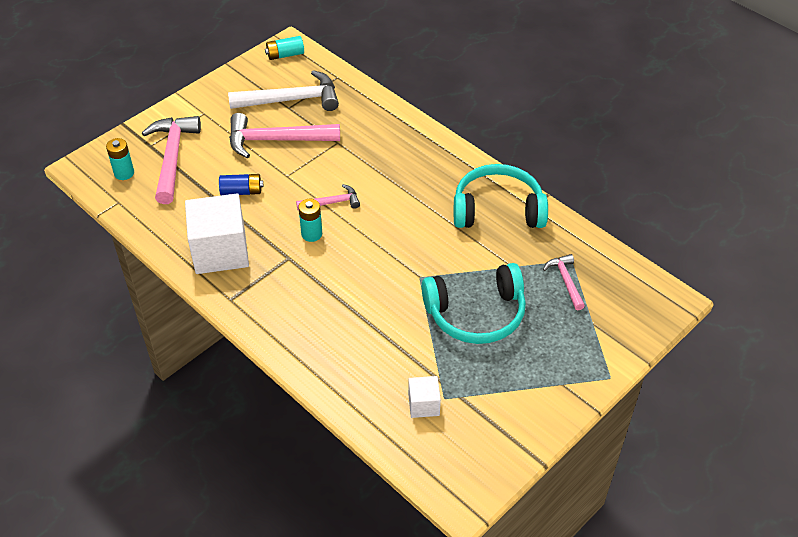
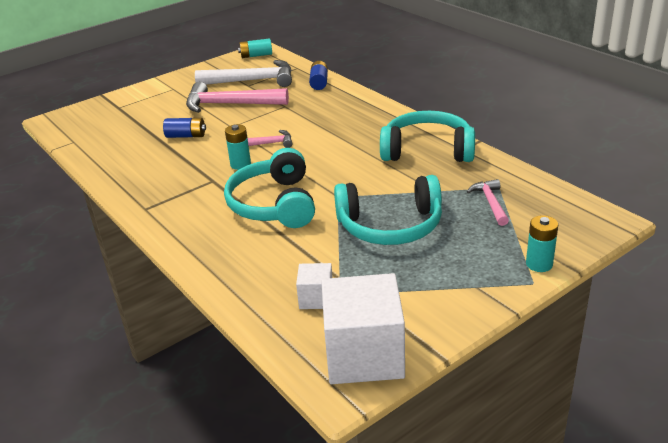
camera: 10 degrees right, 15 degrees down
turquoise battery [106,138,134,180] -> turquoise battery moved to [526,215,558,272]
pink hammer [142,116,201,204] -> none
white cube [185,193,249,274] -> white cube moved to [321,273,405,384]
none -> turquoise headphones [224,148,315,228]
none -> blue battery [309,61,328,90]

